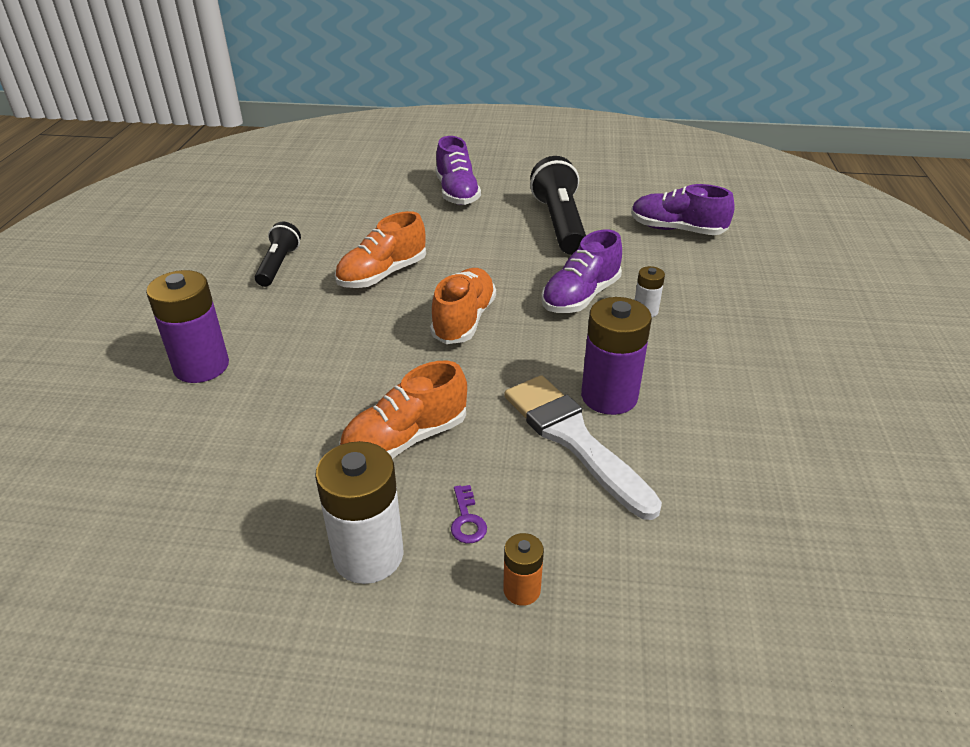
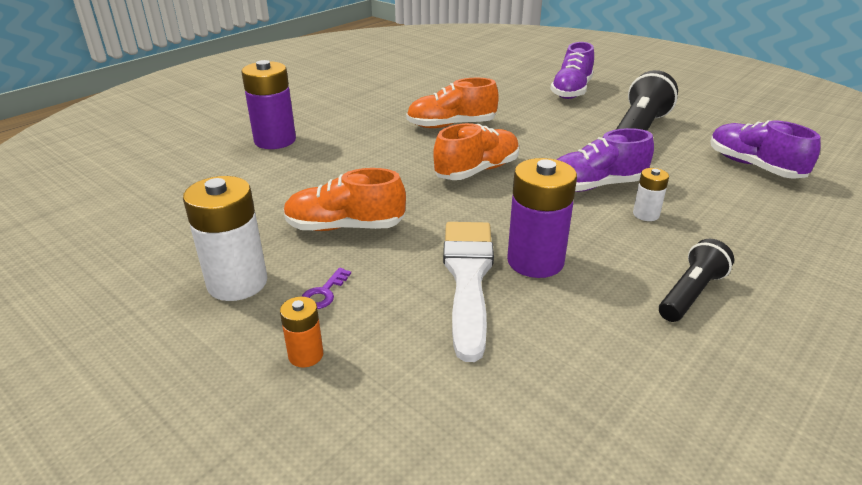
camera: 35 degrees right, 5 degrees down
black flashlight [255,222,301,287] -> black flashlight moved to [659,239,734,322]

